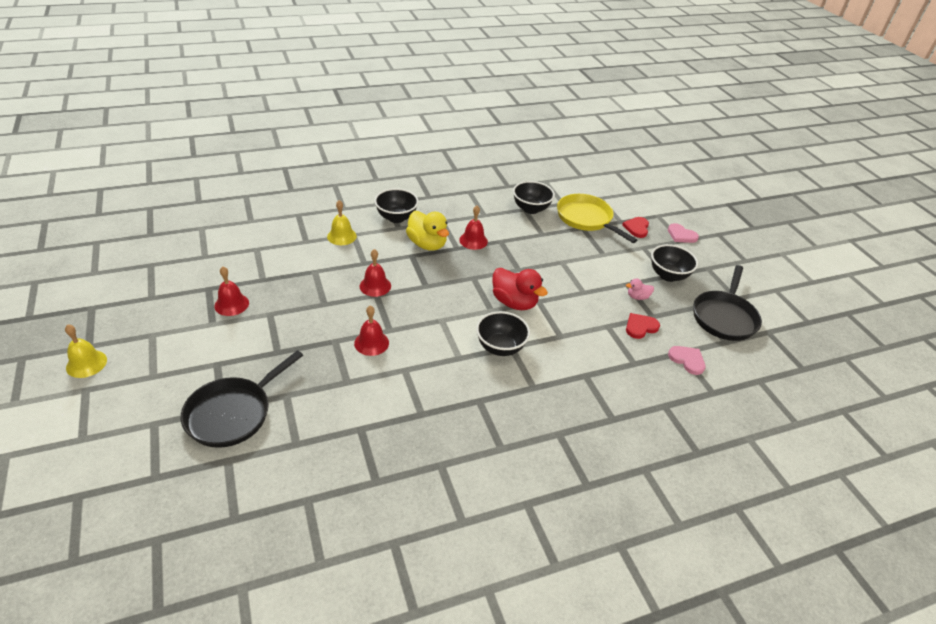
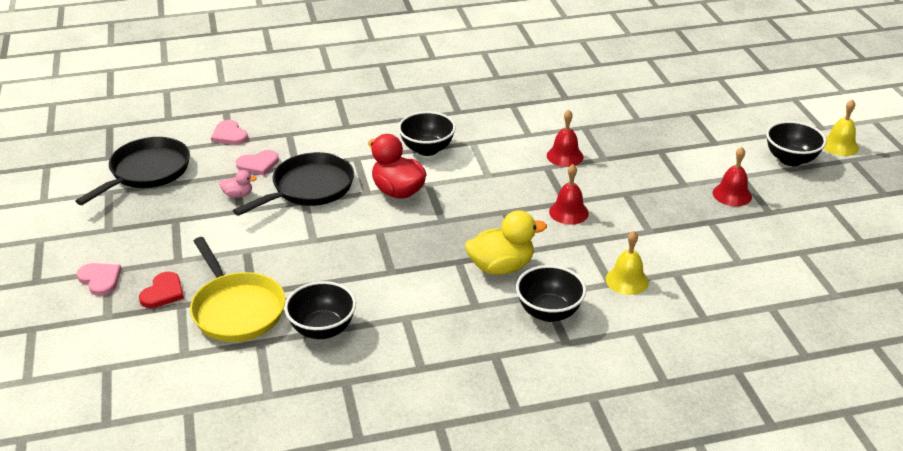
camera: 170 degrees left, 5 degrees down
black pan [181,350,303,448] -> black pan moved to [233,152,354,216]
yellow duck [406,211,449,251] -> yellow duck turned 105 degrees clockwise [465,210,547,275]
red bell [459,206,488,250] -> none
red heart [626,313,660,339] -> pink heart [236,150,279,175]
black bowl [651,244,698,282] -> black bowl moved to [766,121,826,166]

